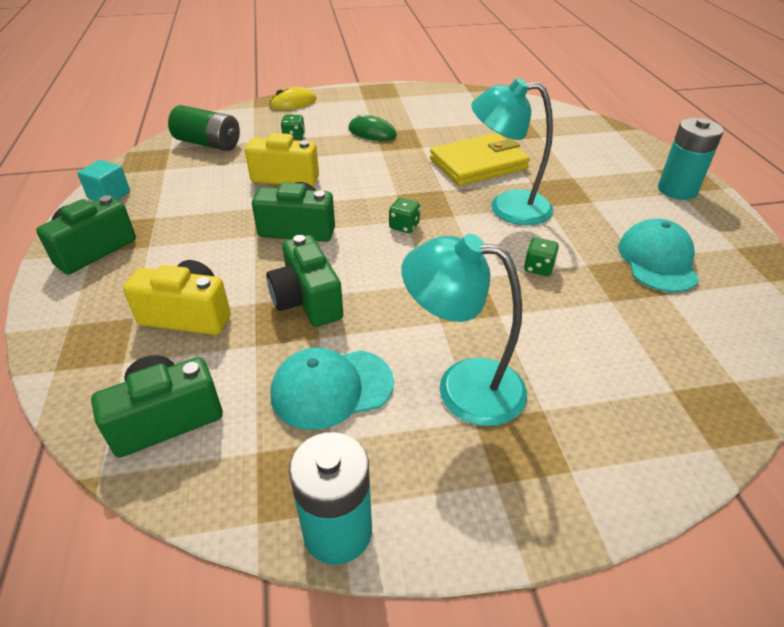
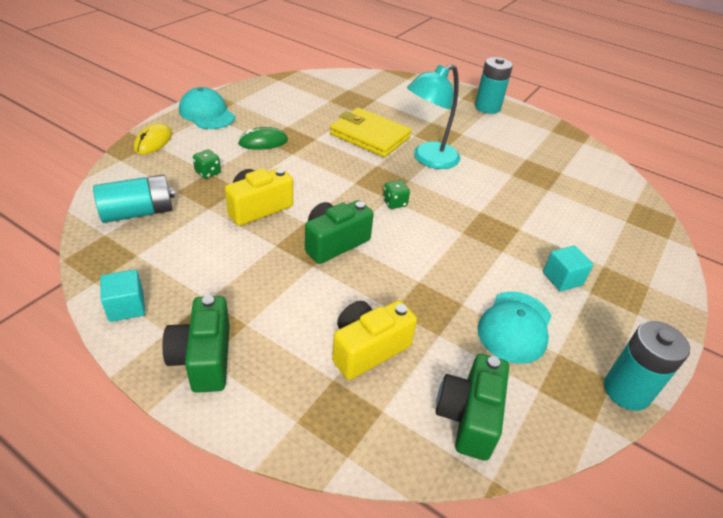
camera: 50 degrees left, 0 degrees up
green battery [168,105,240,151] -> turquoise battery [93,175,175,223]
green camera [266,235,343,327] -> none
turquoise lamp [402,234,527,426] -> turquoise cube [543,246,593,291]
yellow wallet [430,133,530,186] -> yellow wallet turned 75 degrees counterclockwise [330,108,412,158]
green dice [524,238,559,276] -> none
turquoise cap [618,219,699,292] -> turquoise cap moved to [179,87,235,129]

